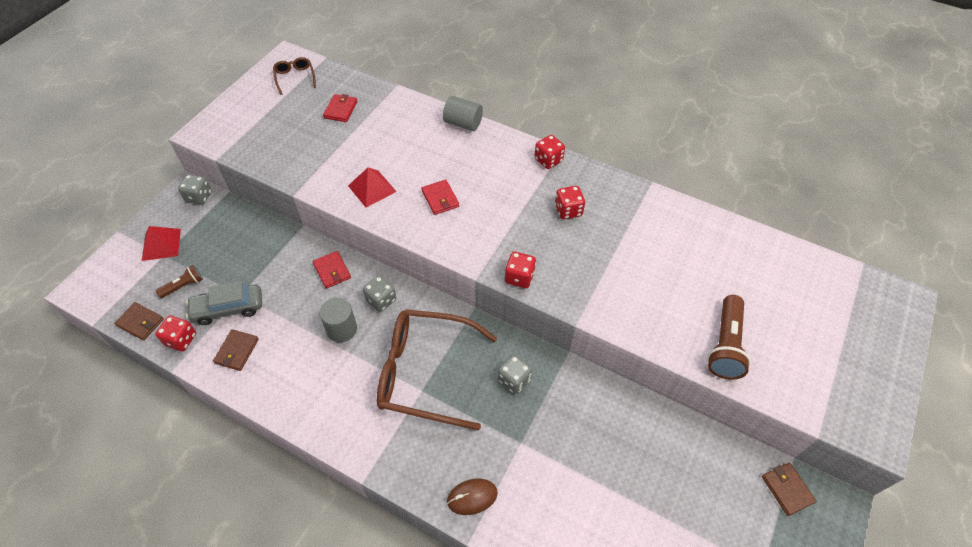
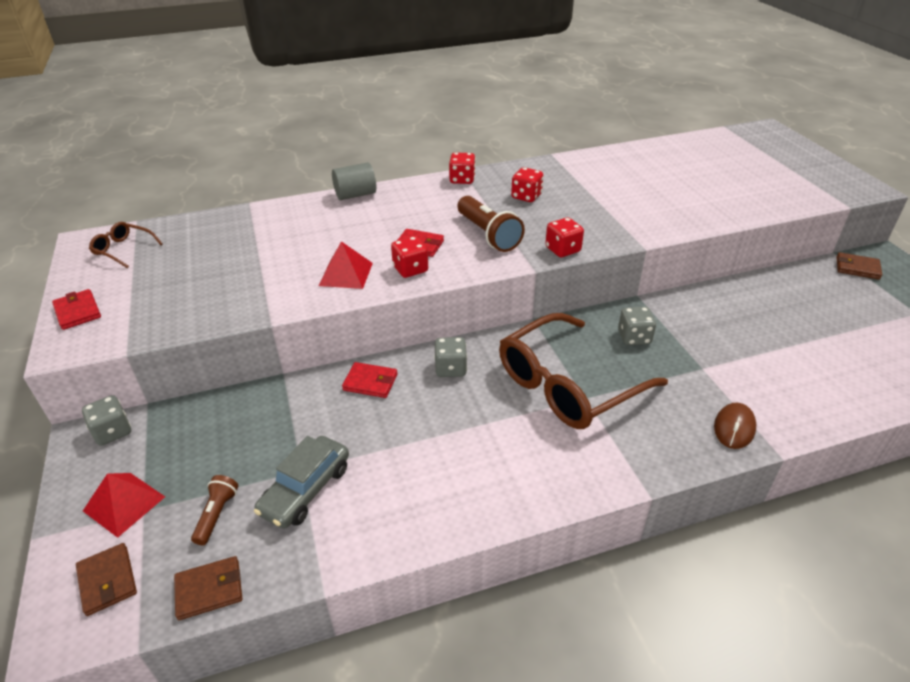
camera: 45 degrees left, 15 degrees down
red dice [155,316,196,352] -> red dice moved to [391,236,428,278]
brown wallet [213,329,259,371] -> brown wallet moved to [76,543,137,616]
grey cylinder [319,297,357,342] -> none
red wallet [323,94,357,122] -> red wallet moved to [52,289,101,330]
brown flashlight [707,295,751,380] -> brown flashlight moved to [457,196,525,252]

